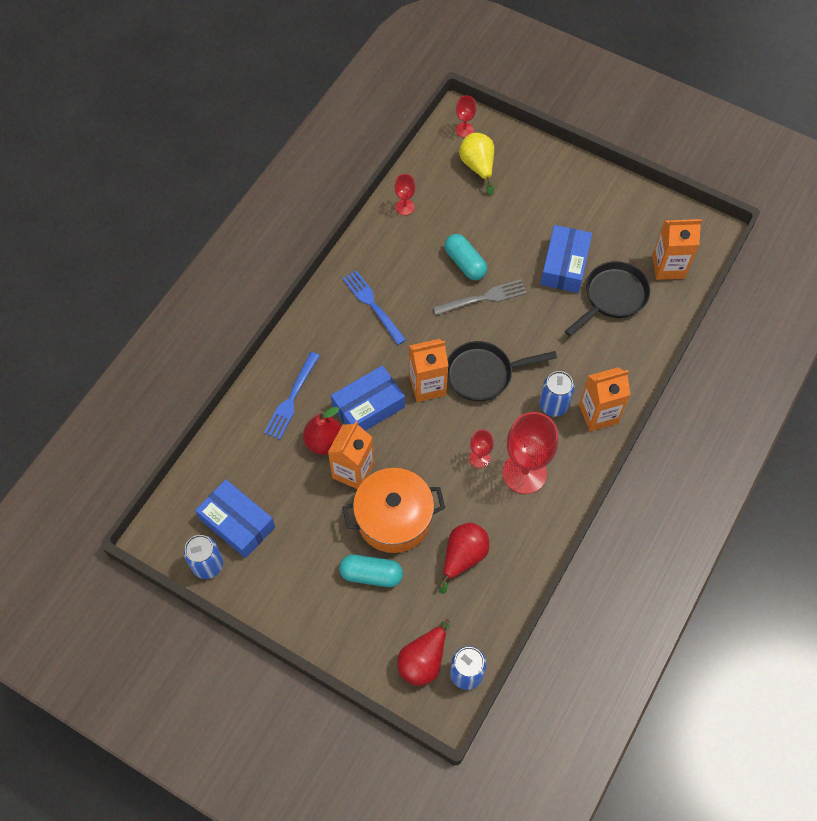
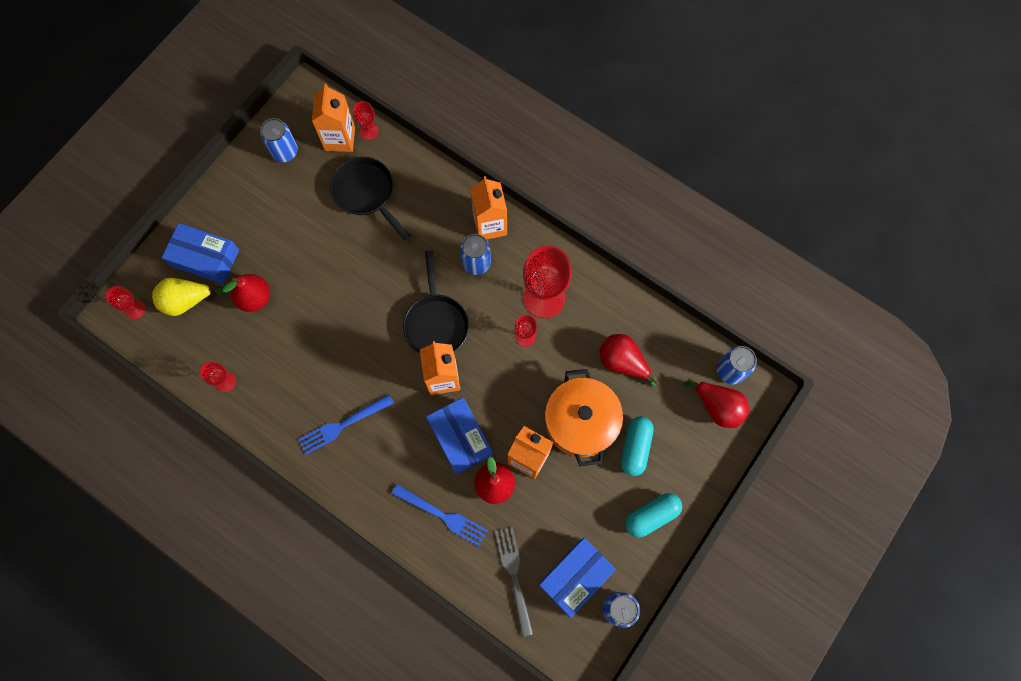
camera: 85 degrees left, 10 degrees up
grey fork [433,279,527,315] -> grey fork moved to [495,527,533,637]
turquoise capsule [444,234,487,280] -> turquoise capsule moved to [625,493,682,538]
blue box [540,225,592,293] -> blue box moved to [162,223,239,284]
none -> red pear [222,274,270,312]
none -> blue can [260,118,298,162]
none -> red goblet [353,101,379,140]

